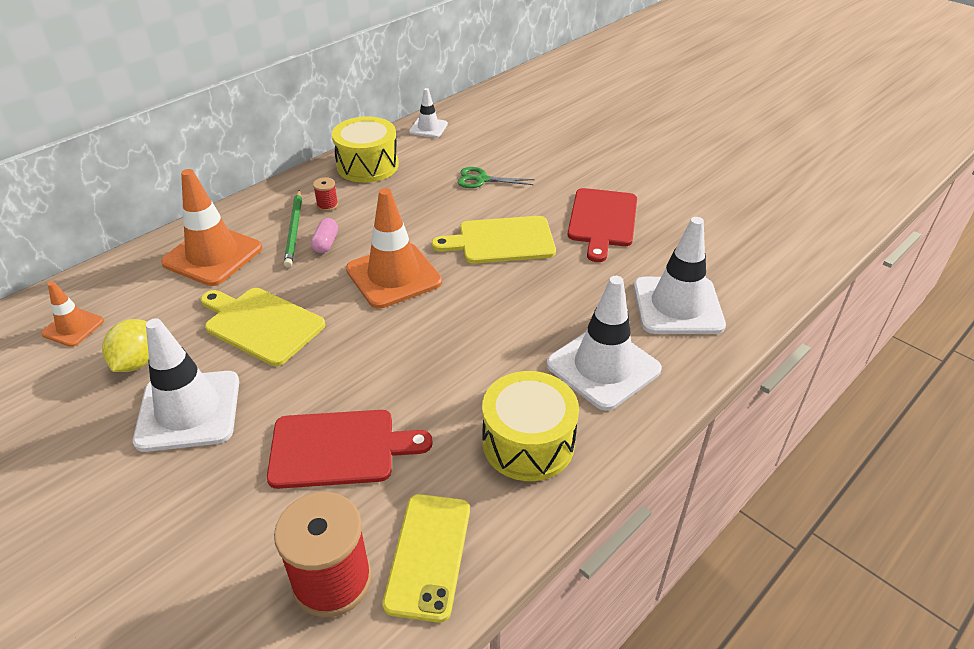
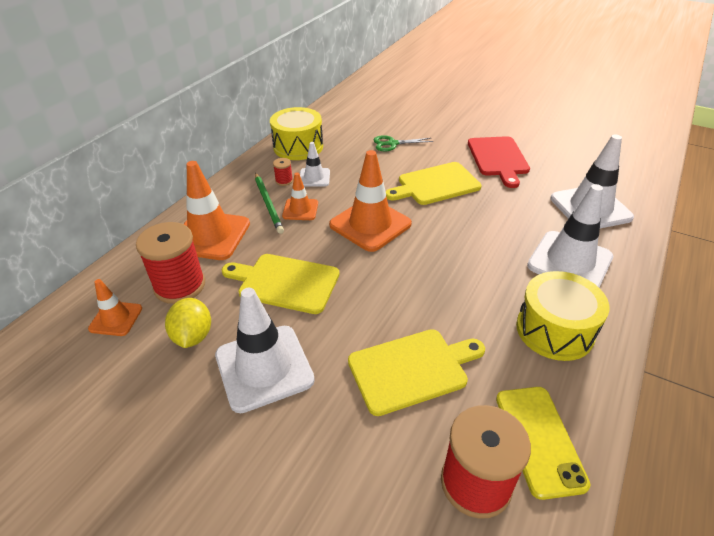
camera: 15 degrees left, 0 degrees up
red cutting board [267,410,433,489] -> yellow cutting board [348,329,485,416]
pink capsule [311,218,338,253] -> orange traffic cone [282,173,318,220]
white traffic cone [409,88,448,138] -> white traffic cone moved to [300,142,330,187]
none -> red spool [136,222,205,304]

